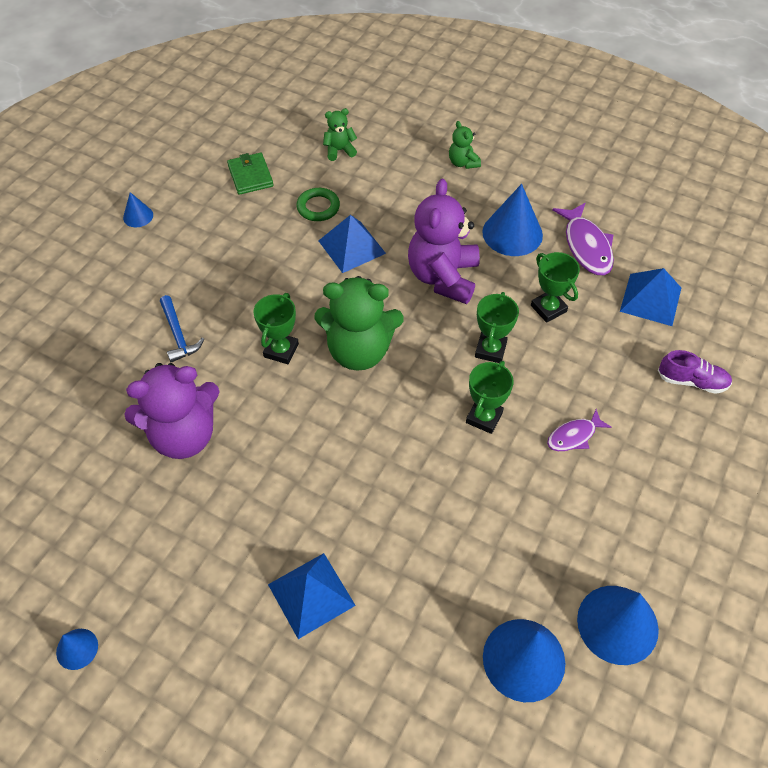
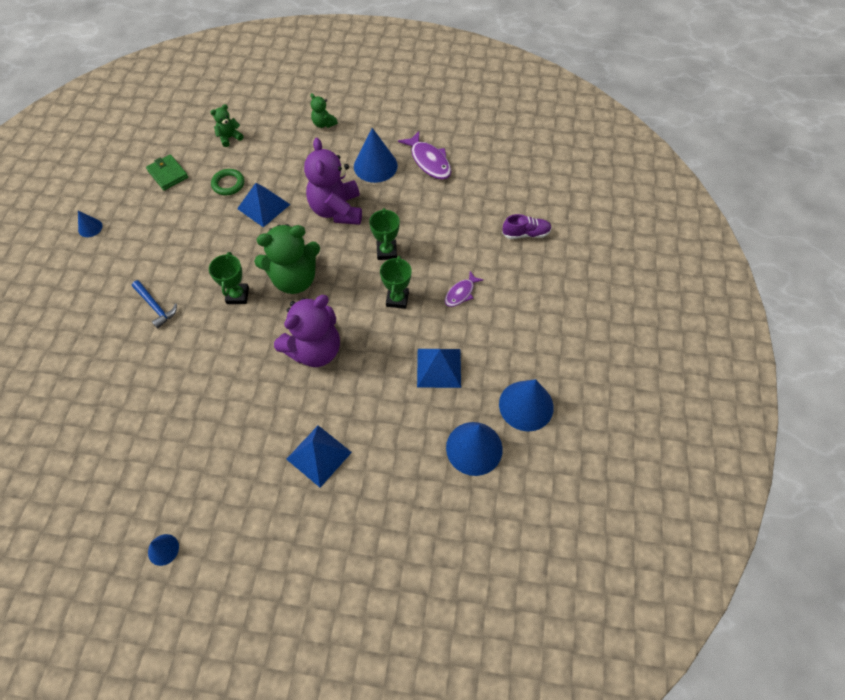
camera: 20 degrees left, 5 degrees up
purple teddy bear [124,363,220,459] -> purple teddy bear moved to [274,295,340,367]
green trophy [531,252,580,323] -> none
blue pyramid [620,268,681,326] -> blue pyramid moved to [417,349,461,388]

